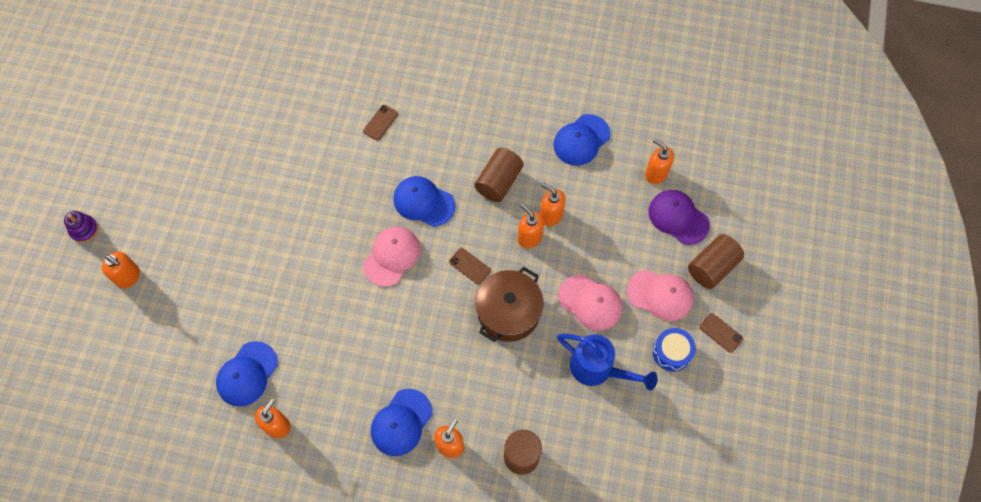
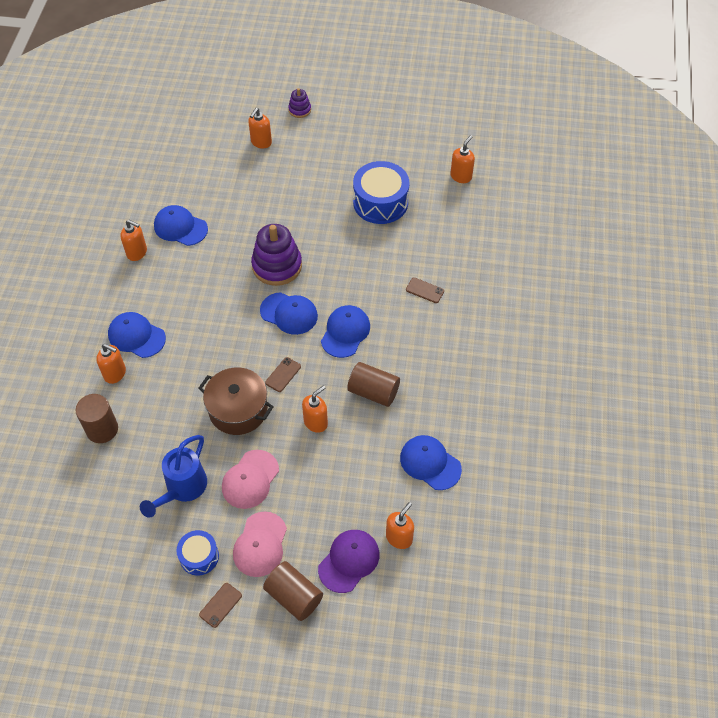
camera: 85 degrees right, 10 degrees down
pink cap [363,227,420,287] -> blue cap [260,292,318,335]
orange soap dispenser [540,183,566,226] -> orange soap dispenser moved to [450,135,475,183]
none -> purple stacking toy [251,224,302,286]
none -> blue drum [353,161,409,224]

